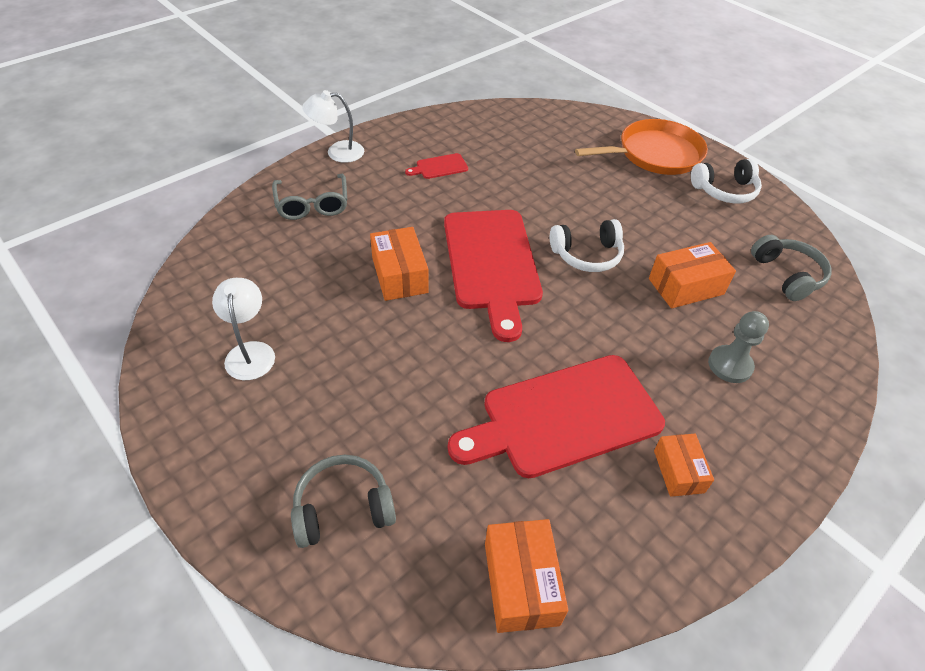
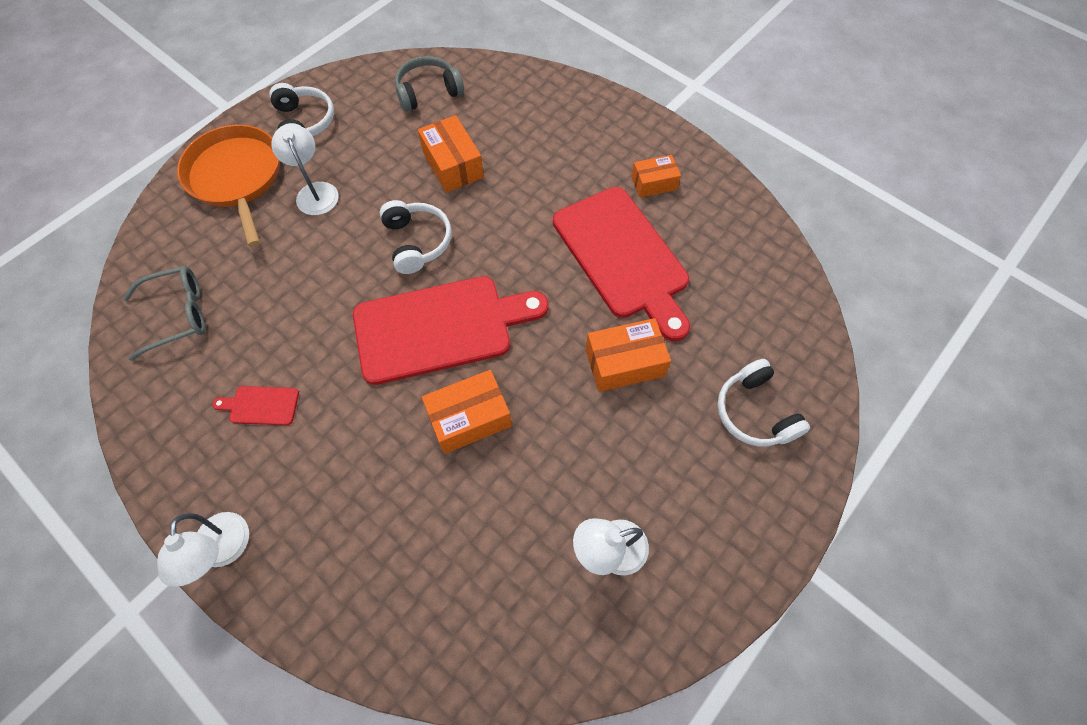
camera: 95 degrees left, 15 degrees up
grey glasses [272,174,347,220] -> grey glasses moved to [123,266,206,361]
grey headphones [291,455,396,548] -> white headphones [717,359,810,447]
red cutting board [405,153,468,179] -> red cutting board turned 120 degrees clockwise [212,386,299,425]
orange box [485,519,568,633] -> orange box moved to [586,318,671,392]
grey pawn [708,311,769,383] -> none
none -> white lamp [271,124,339,215]

